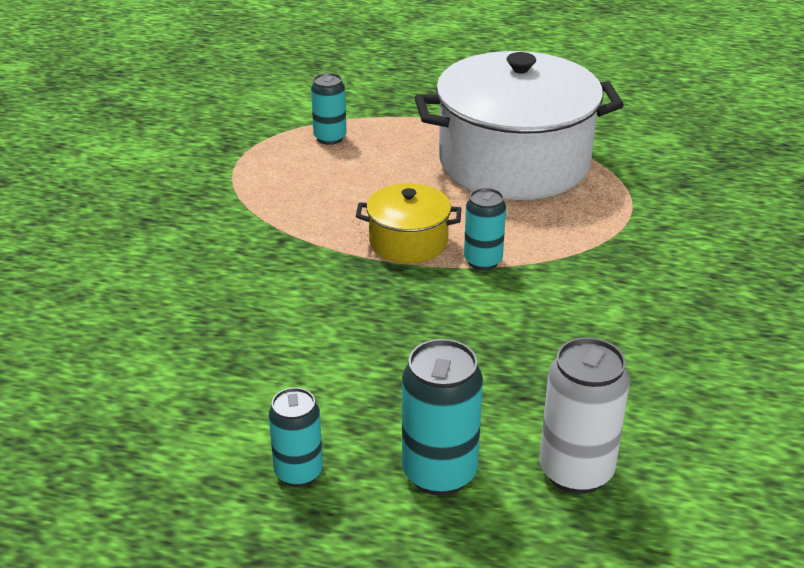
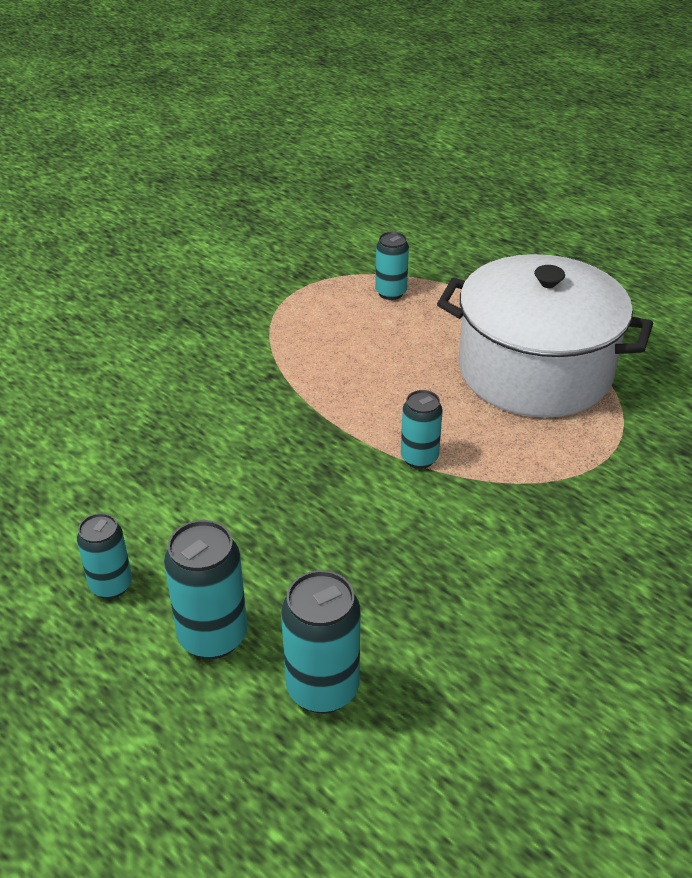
camera: 30 degrees right, 5 degrees up
yellow pot [356,183,461,263] -> none
white can [539,337,630,494] -> turquoise can [281,570,361,713]

